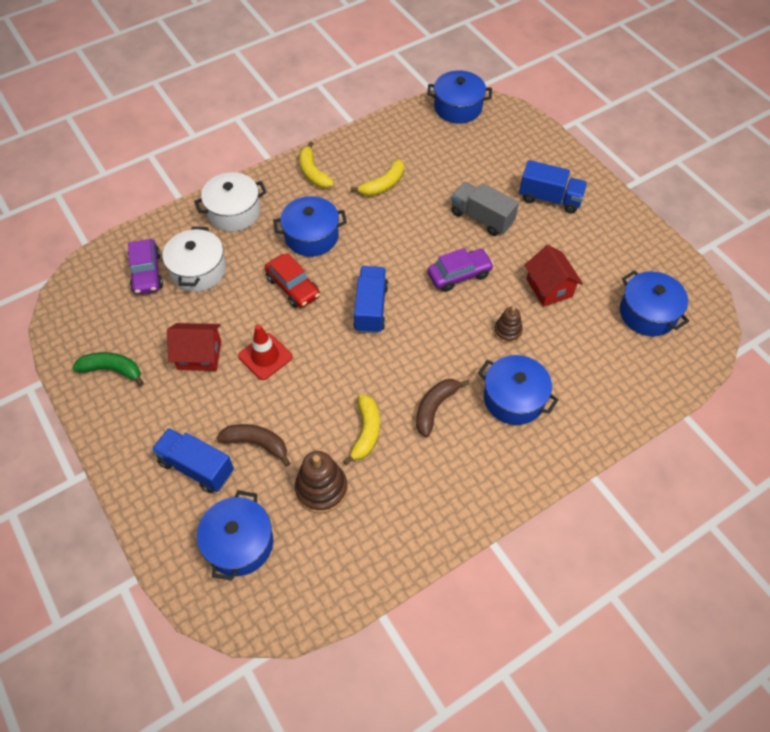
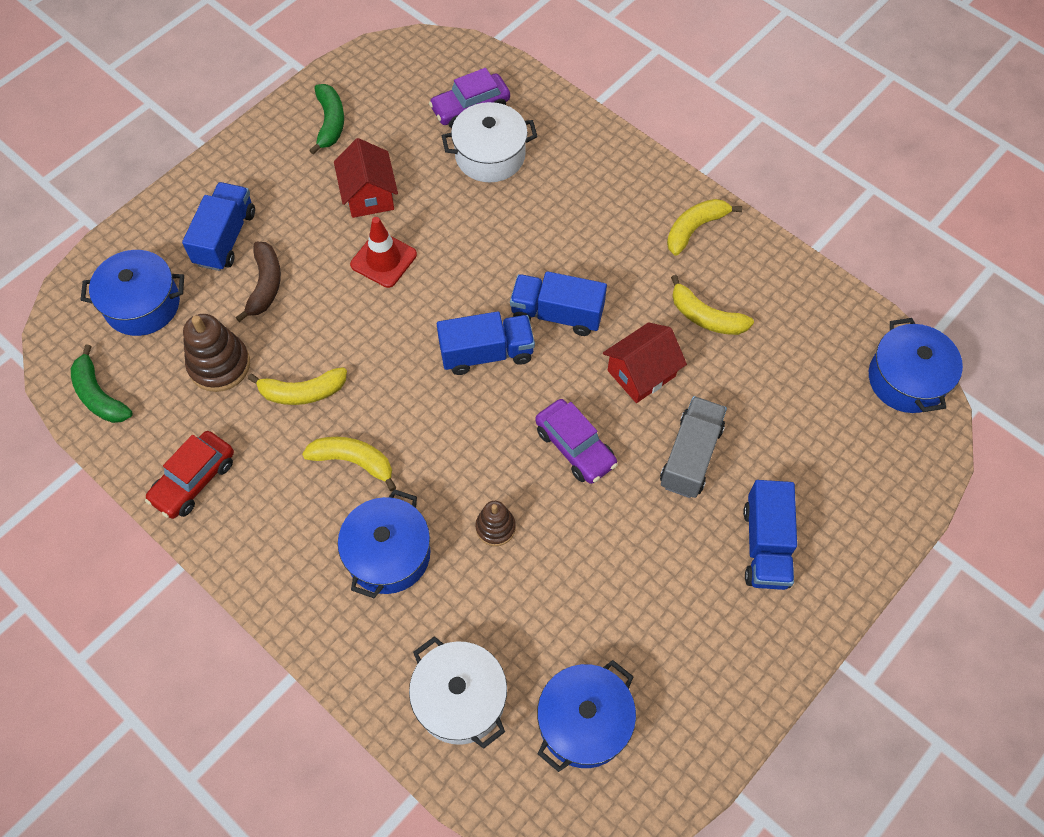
camera: 75 degrees right, 5 degrees up
white pot [194,172,267,231] -> white pot moved to [409,636,507,749]
red car [265,253,320,308] -> red car moved to [145,431,234,519]
blue pot [273,196,347,257] -> none
brown banana [416,379,469,437] -> yellow banana [302,437,397,491]
red house [524,245,583,307] -> red house moved to [603,322,687,403]
none -> green banana [71,344,133,423]
none -> blue truck [510,271,607,336]

